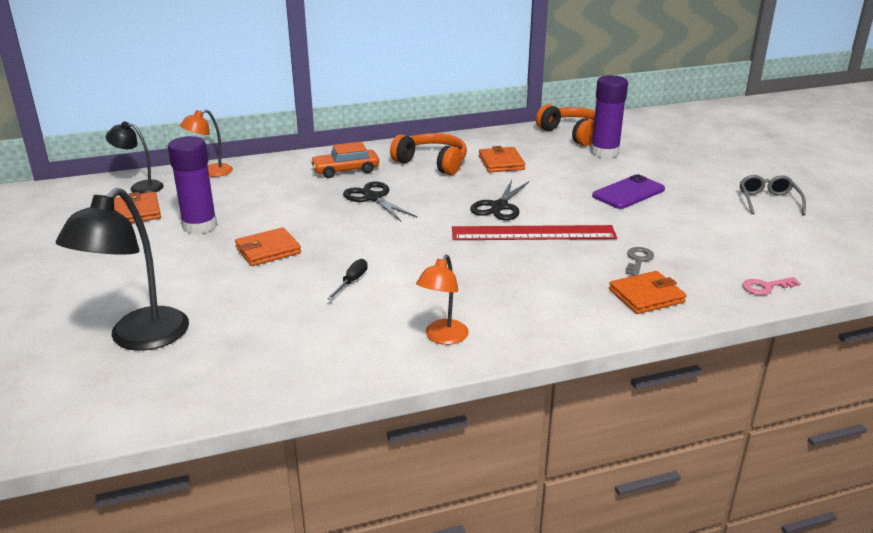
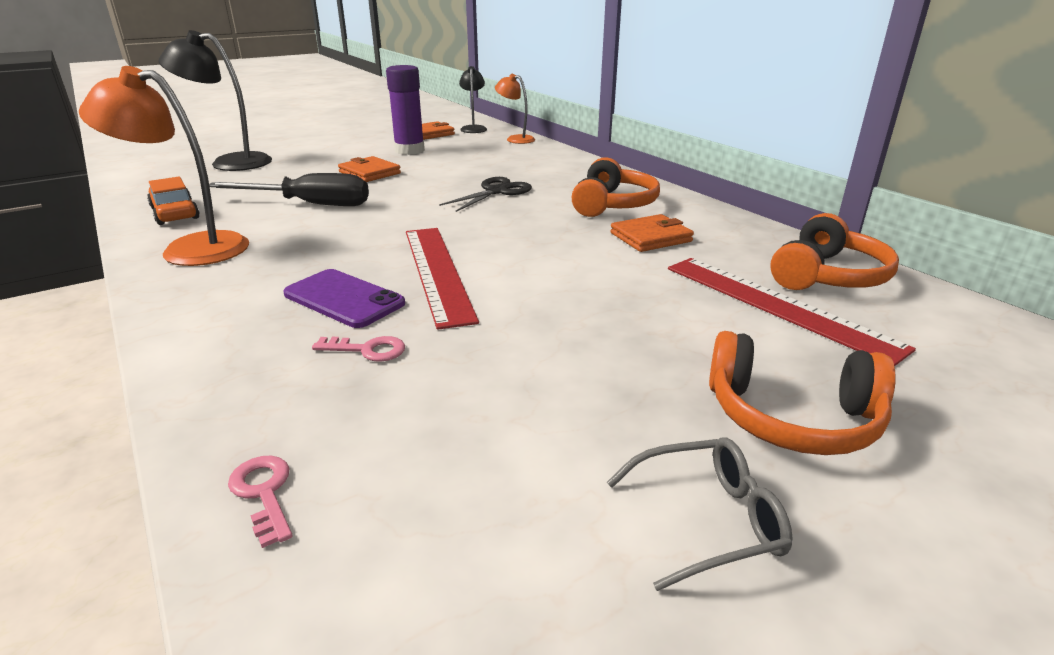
camera: 75 degrees right, 0 degrees up
orange car [310,142,379,178] -> orange car moved to [147,177,200,225]
black screwdriver [327,259,368,300] -> black screwdriver [209,173,369,206], size x2.22
orange lamp [416,255,469,345] -> orange lamp [79,66,249,266], size x1.74
black scissors [470,180,529,221] -> none
purple glue stick [591,75,628,158] -> red ruler [668,258,916,366]
purple phone [592,174,665,209] -> purple phone moved to [283,269,405,328]
orange wallet [609,271,687,314] -> none
grey key [626,247,654,276] -> pink key [312,336,405,362]
none -> orange headphones [709,331,896,455]

